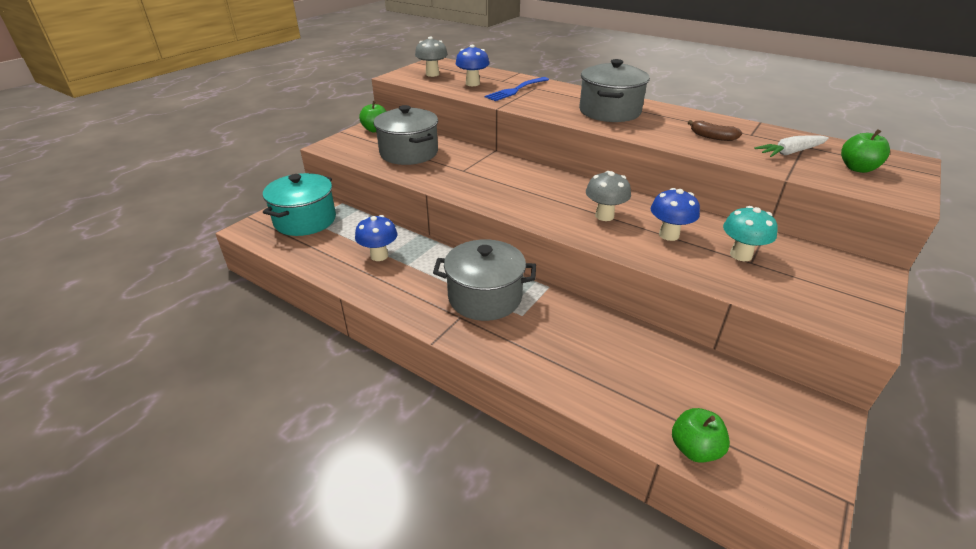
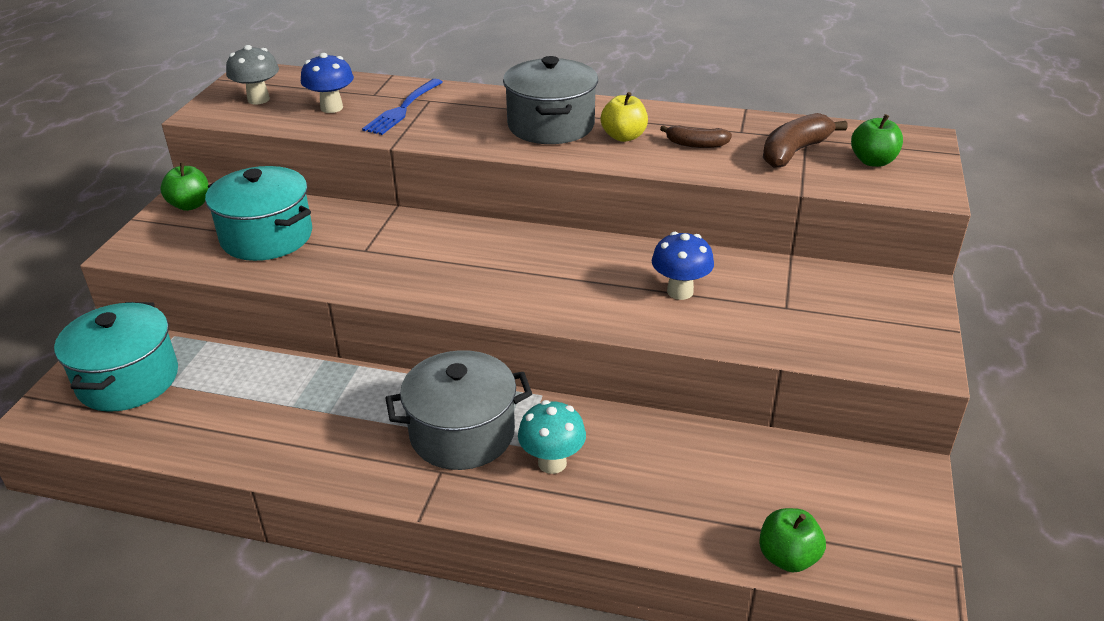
camera: 20 degrees left, 0 degrees up
blue mushroom [355,215,398,261] -> none
grey pot [373,105,438,165] -> turquoise pot [205,166,312,261]
grey mushroom [586,171,631,221] -> none
turquoise mushroom [723,206,778,261] -> turquoise mushroom moved to [518,400,586,474]
white carrot [754,135,829,157] -> brown banana [763,113,848,168]
none -> yellow apple [601,92,648,142]

